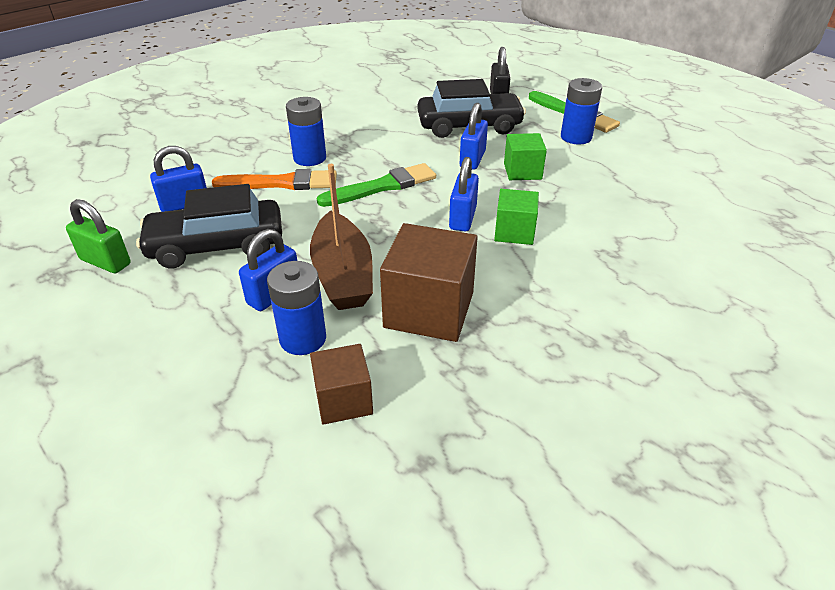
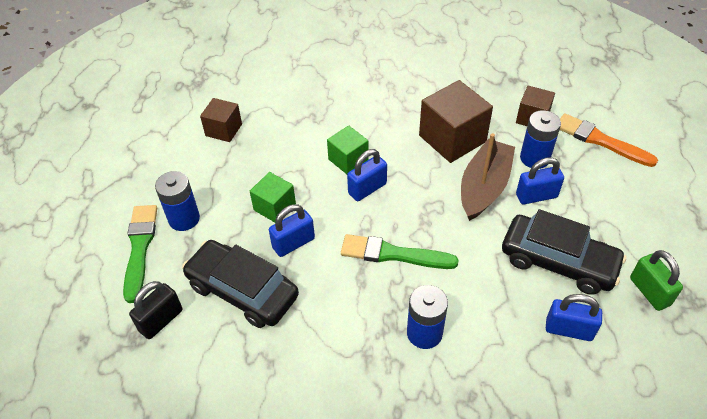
camera: 140 degrees left, 10 degrees up
orange brush [212,169,337,190] -> orange brush moved to [560,113,658,167]
none -> brown cube [200,98,242,142]

